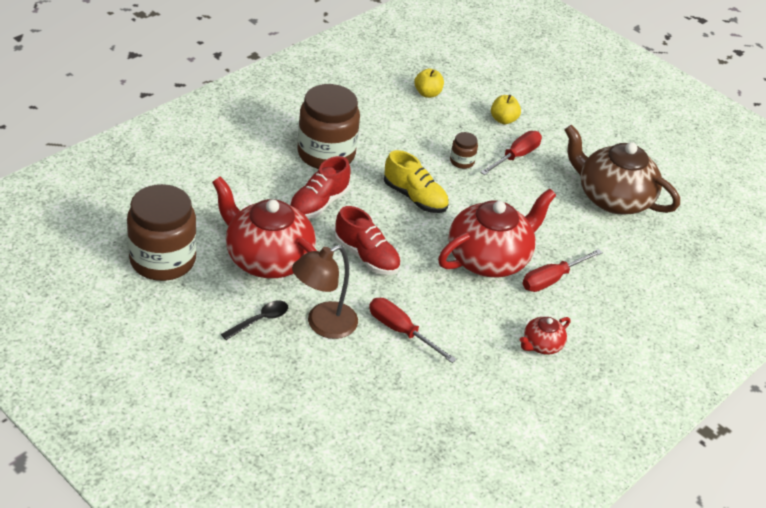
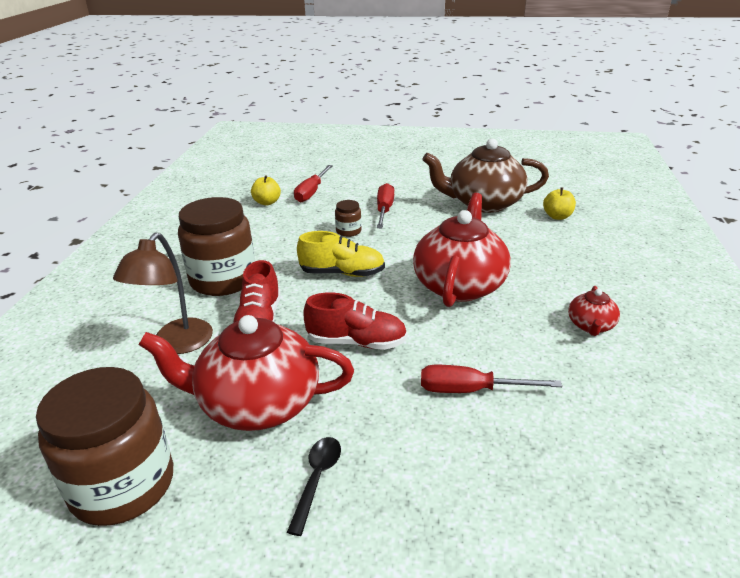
camera: 30 degrees left, 10 degrees down
brown lamp [292,245,358,339] -> brown lamp moved to [113,232,213,354]
yellow apple [491,95,521,124] -> yellow apple moved to [543,187,576,220]
red screwdriver [522,249,603,292] -> red screwdriver moved to [294,165,333,202]

